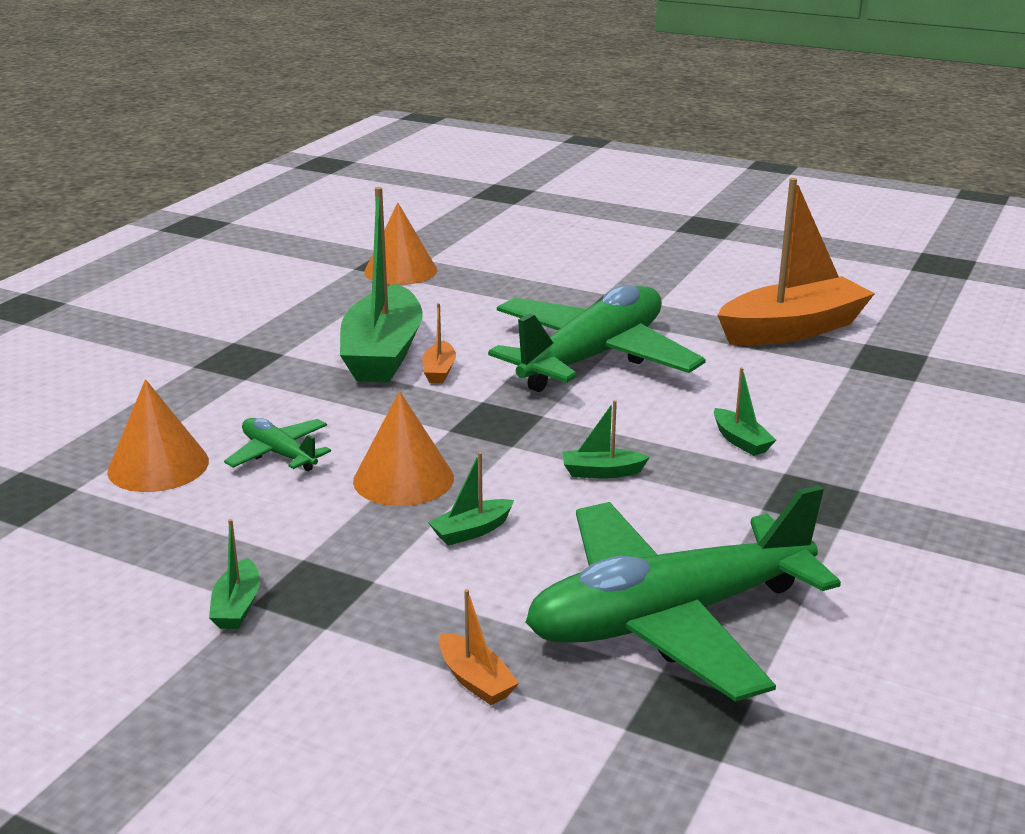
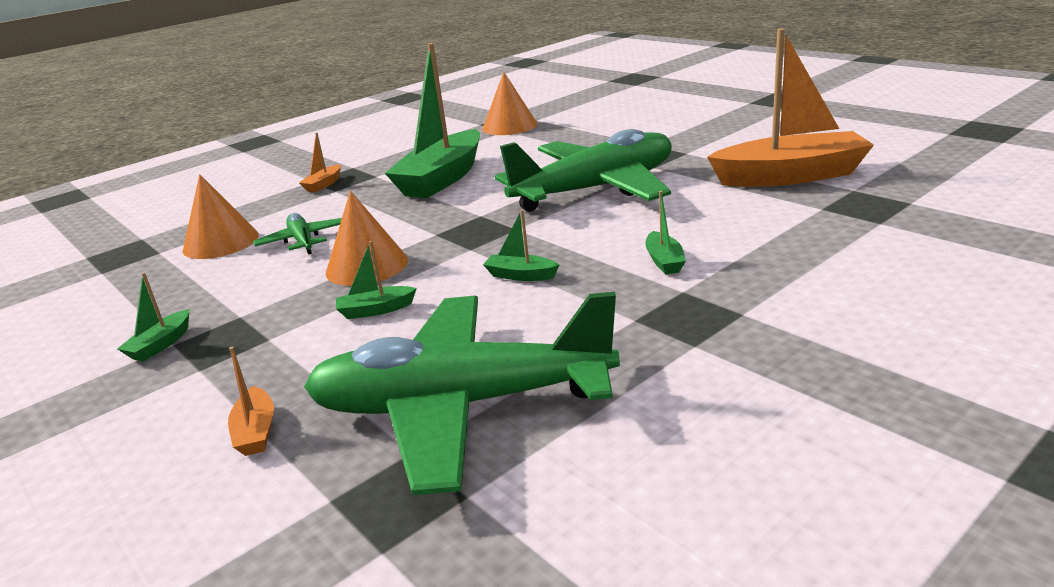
camera: 25 degrees right, 0 degrees up
orange boat [422,303,456,383] -> orange boat moved to [299,133,341,192]

